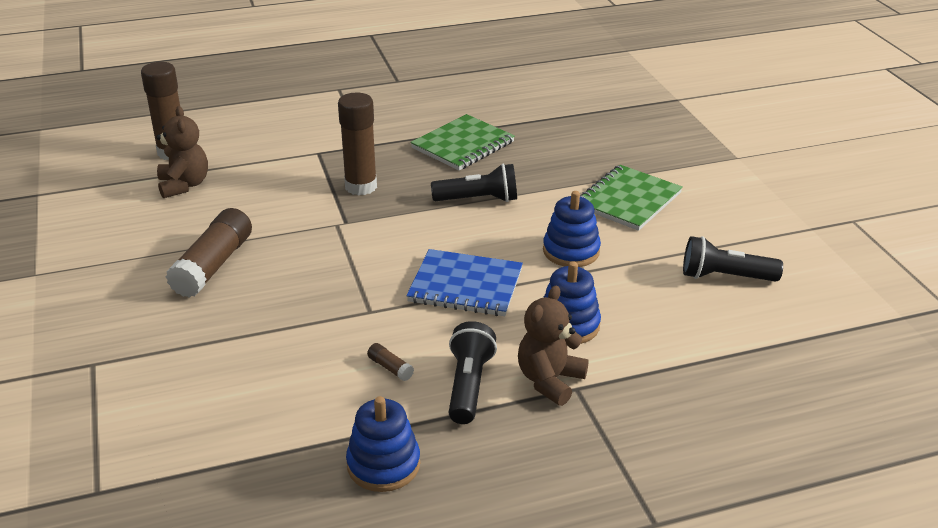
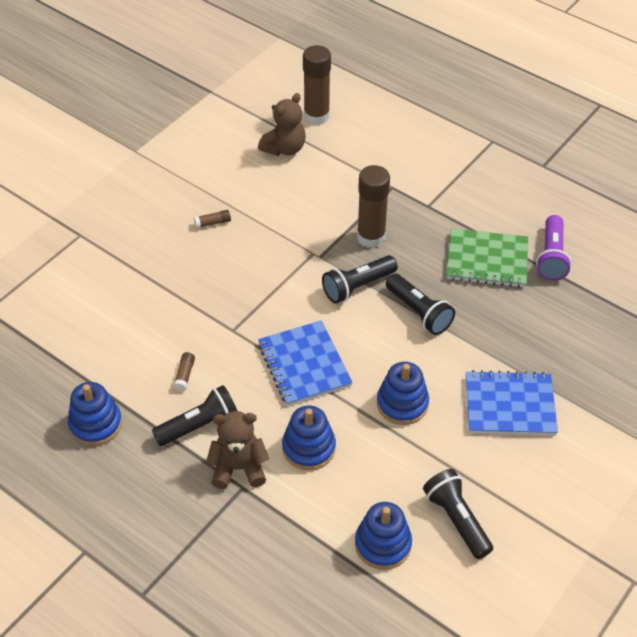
camera: 55 degrees right, 15 degrees up
brown glue stick [166,208,252,298] -> brown glue stick [194,210,231,229], size x0.41
green notebook [580,165,683,231] -> blue notebook [466,370,558,435]
none -> black flashlight [322,255,398,303]
none -> blue stacking toy [355,502,412,570]
none -> purple flashlight [536,215,571,281]

